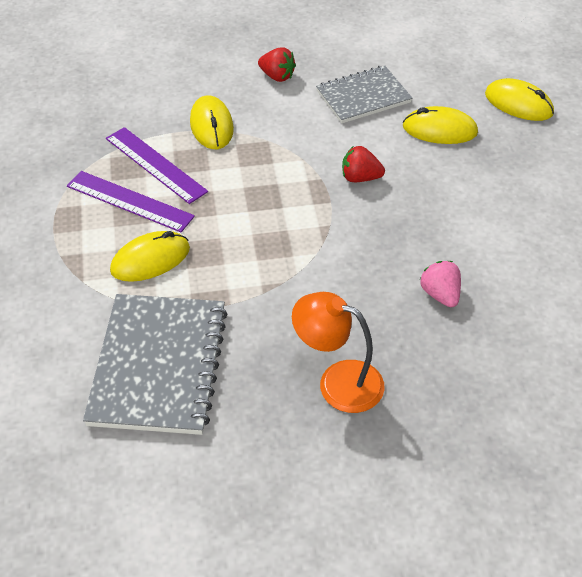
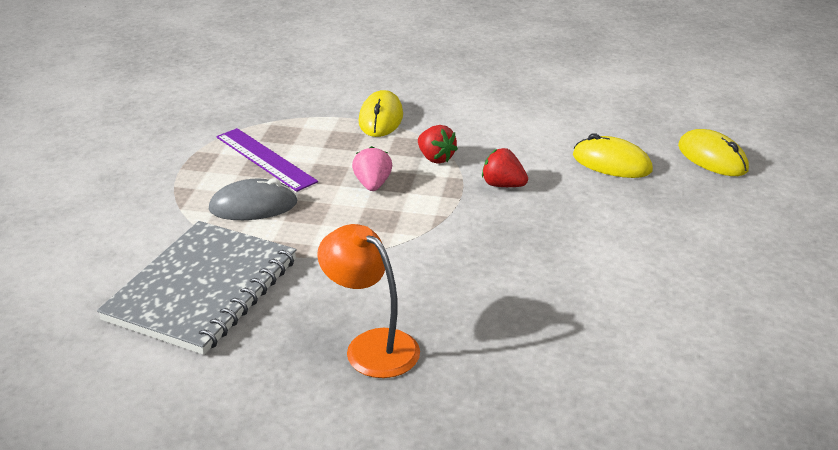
camera: 20 degrees right, 15 degrees down
purple ruler [106,127,208,204] -> none
yellow mouse [110,231,190,282] -> grey mouse [209,178,298,220]
red strawberry [258,47,296,82] -> red strawberry moved to [418,125,458,164]
grey notebook [316,66,412,123] -> none
pink strawberry [420,261,461,307] -> pink strawberry moved to [352,146,392,191]

